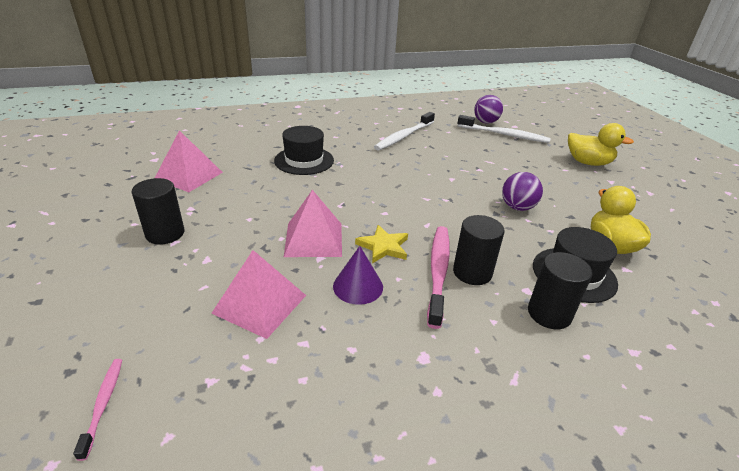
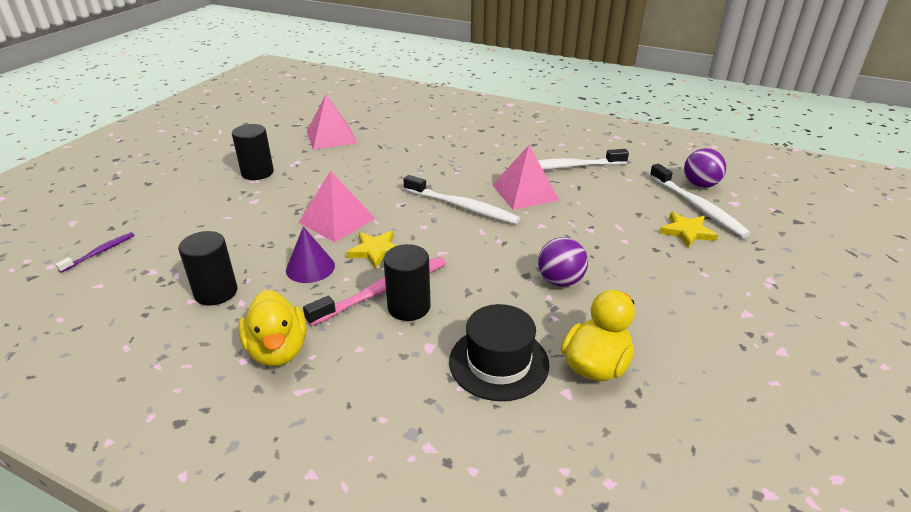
camera: 45 degrees right, 0 degrees up
pink toothbrush [73,359,122,461] -> purple toothbrush [55,232,134,273]
pink pyramid [211,250,306,339] -> pink pyramid moved to [493,145,559,210]
black hat [274,126,334,175] -> none
black cylinder [528,252,592,329] -> black cylinder moved to [178,231,238,306]
yellow duck [568,123,634,166] -> yellow duck moved to [238,290,307,366]
none -> white toothbrush [403,175,520,224]
none -> yellow star [659,212,718,248]

